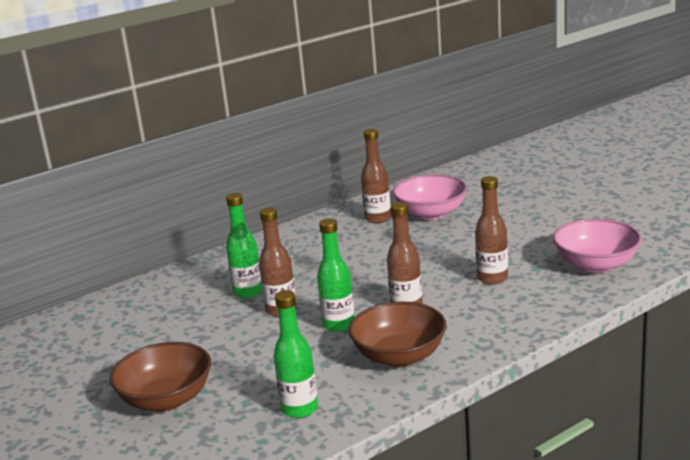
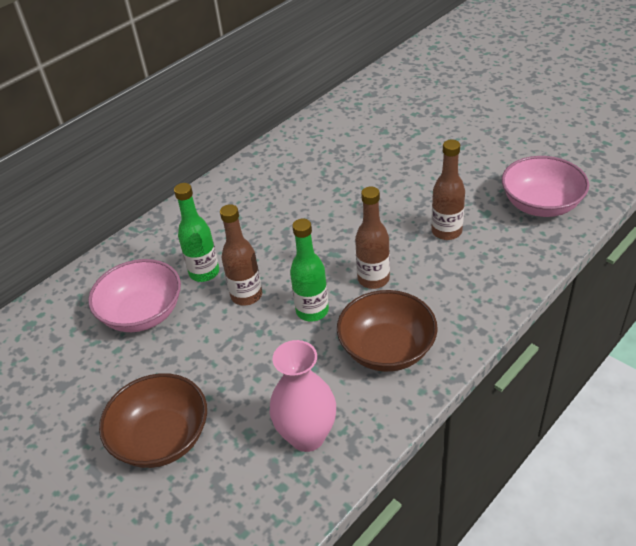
camera: 10 degrees left, 20 degrees up
green bottle [273,290,318,418] -> pink vase [269,340,336,452]
brown bottle [361,129,391,223] -> none
pink bowl [393,175,467,220] -> pink bowl moved to [88,259,181,332]

